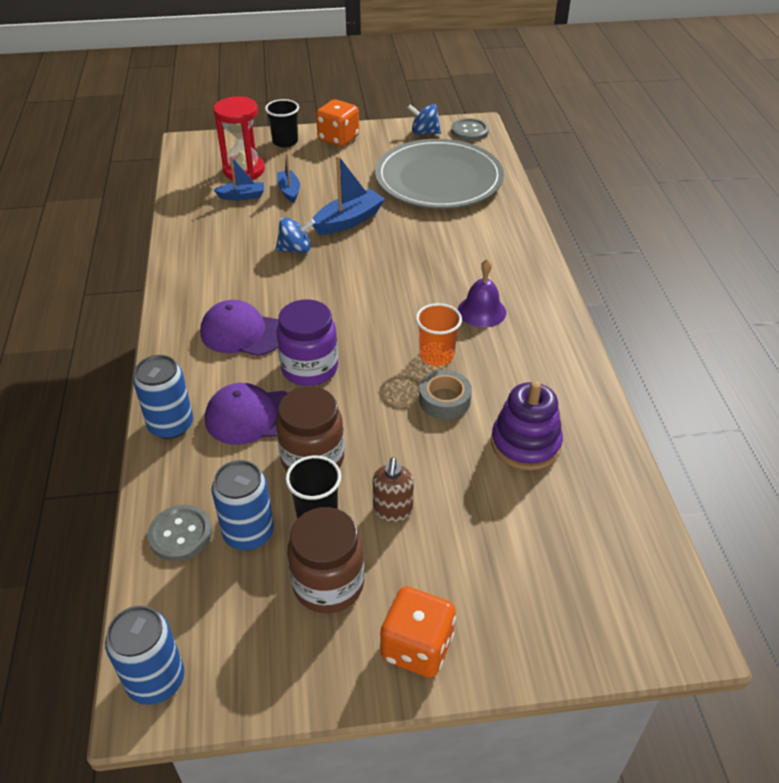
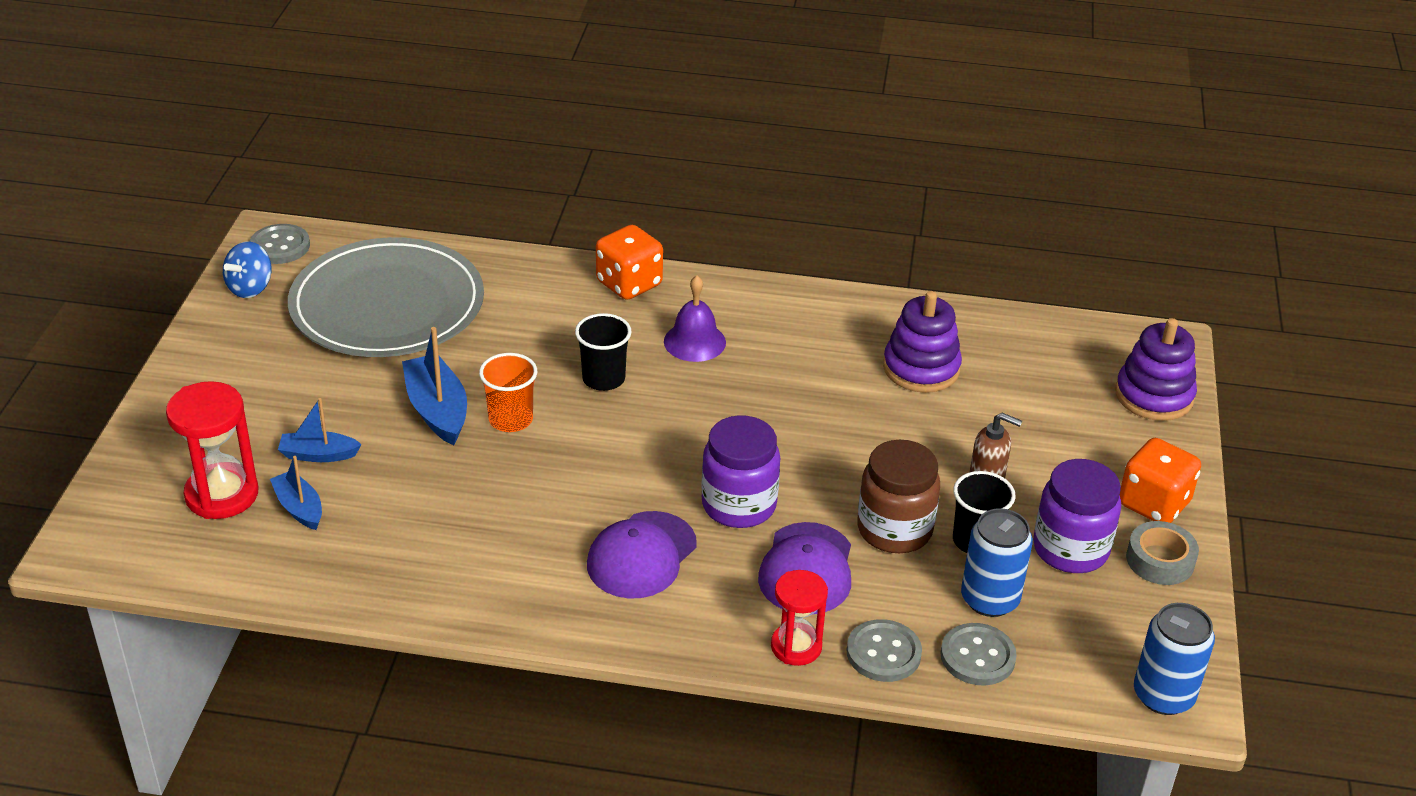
camera: 75 degrees left, 5 degrees down
blue can [133,355,193,439] -> red hourglass [771,570,828,666]
blue boat [214,155,264,200] -> blue boat turned 45 degrees counterclockwise [270,456,322,530]
black cup [265,99,299,147] -> black cup moved to [575,313,632,391]
blue spinning top [276,217,315,253] -> none
brown jar [287,507,364,613] -> purple jar [1033,459,1121,573]
orange dice [316,100,359,147] -> orange dice moved to [596,225,663,300]
orange cup [416,303,462,366] -> orange cup moved to [479,353,537,432]
grey tape [419,370,472,419] -> grey tape moved to [1126,521,1199,585]
none -> grey button [846,619,922,682]
none -> purple stacking toy [1115,318,1197,421]

